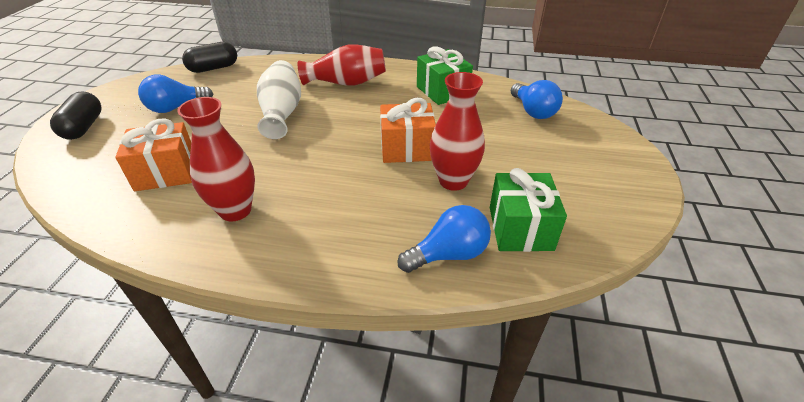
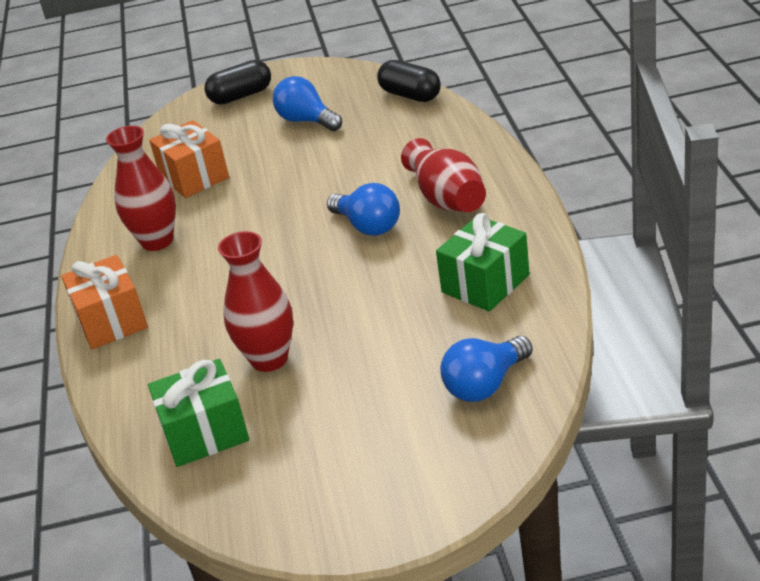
camera: 75 degrees right, 5 degrees down
white vase [257,60,301,139] -> none
orange gift [380,98,436,163] -> orange gift moved to [61,255,148,349]
blue light bulb [398,205,491,273] -> blue light bulb moved to [327,183,400,236]

